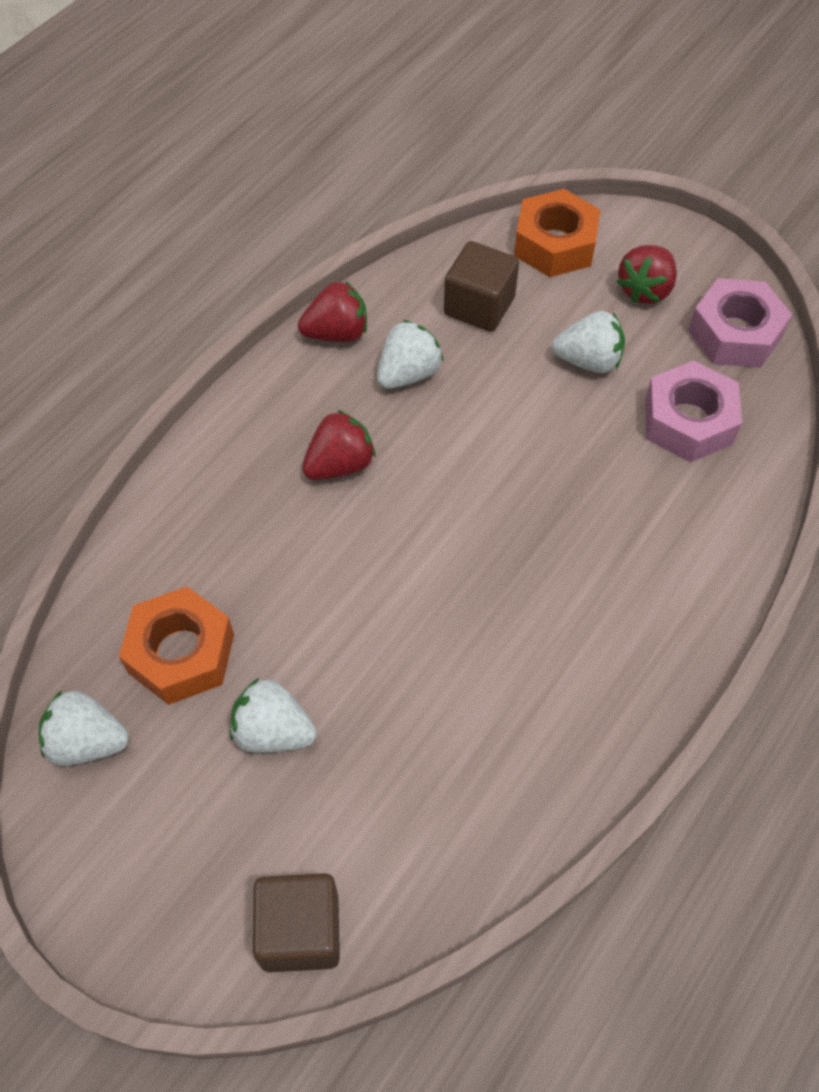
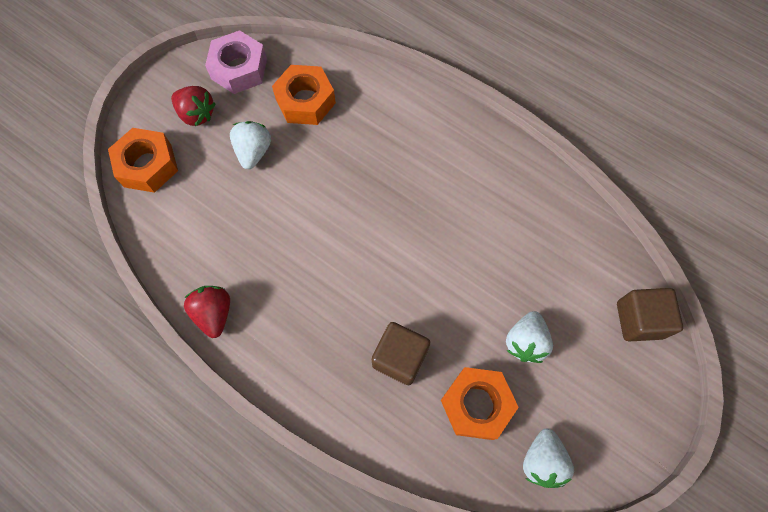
camera: 90 degrees left, 10 degrees up
red strawberry [302,410,376,480] -> none
white strawberry [377,320,444,389] -> none
brown cube [444,241,519,332] -> brown cube moved to [372,322,430,385]
pink nut [645,361,742,462] -> orange nut [272,65,336,125]

